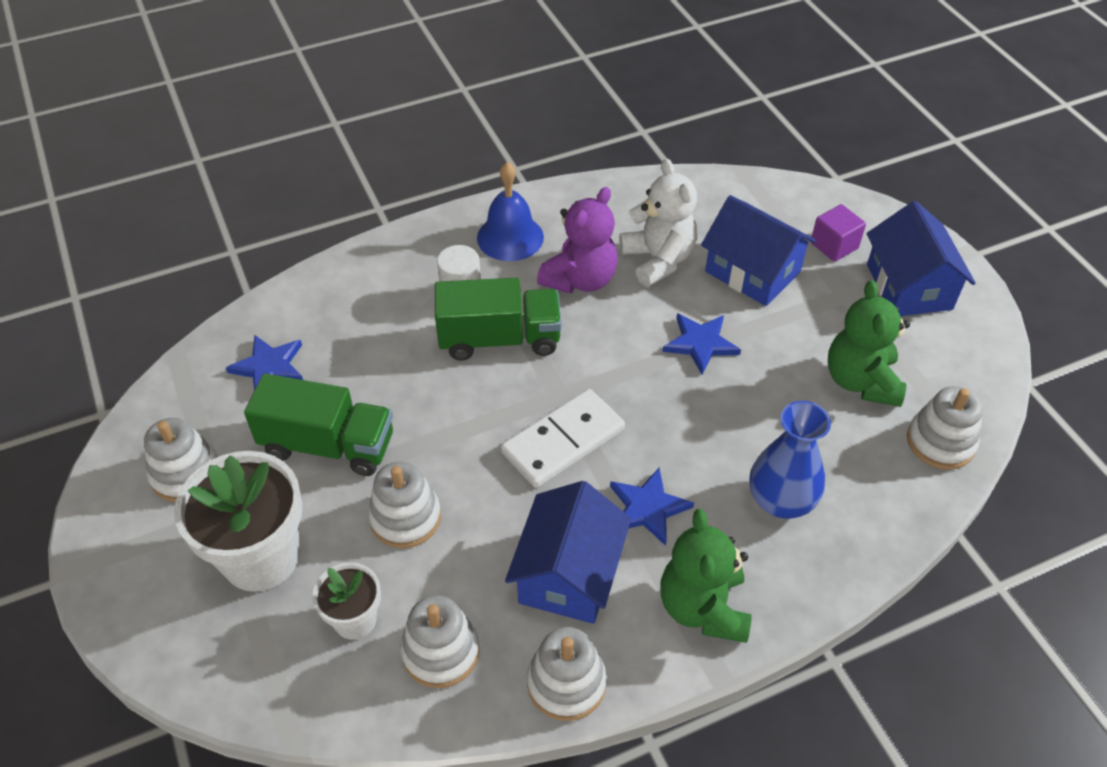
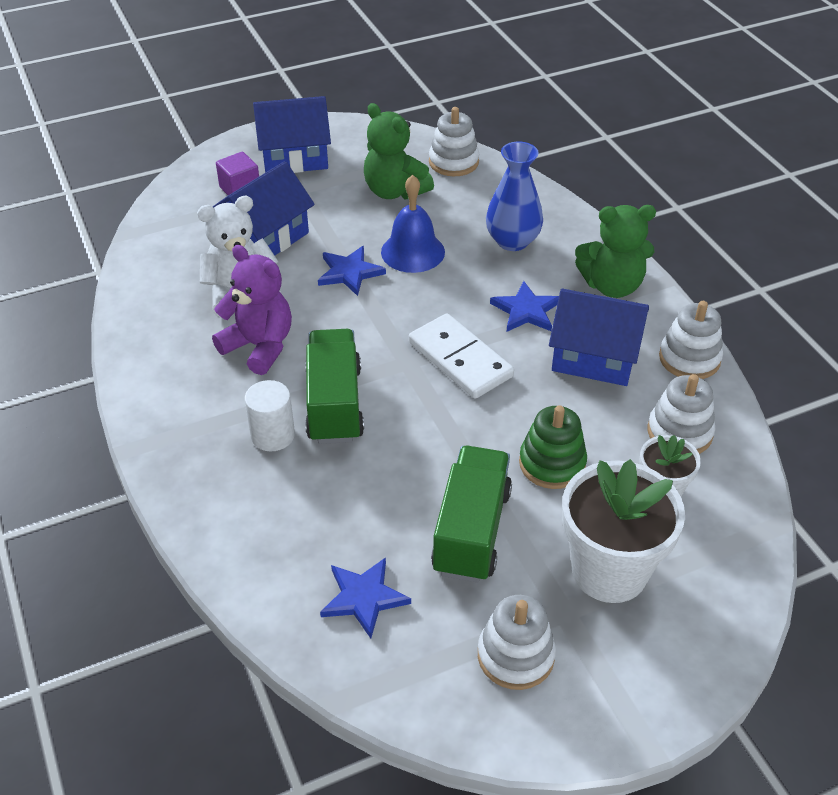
camera: 90 degrees left, 5 degrees down
white stacking toy [368,462,441,548] -> green stacking toy [519,405,587,489]
blue bell [477,162,544,261] -> blue bell moved to [381,175,445,273]
green teddy bear [828,280,910,407] -> green teddy bear turned 45 degrees clockwise [364,103,434,200]

